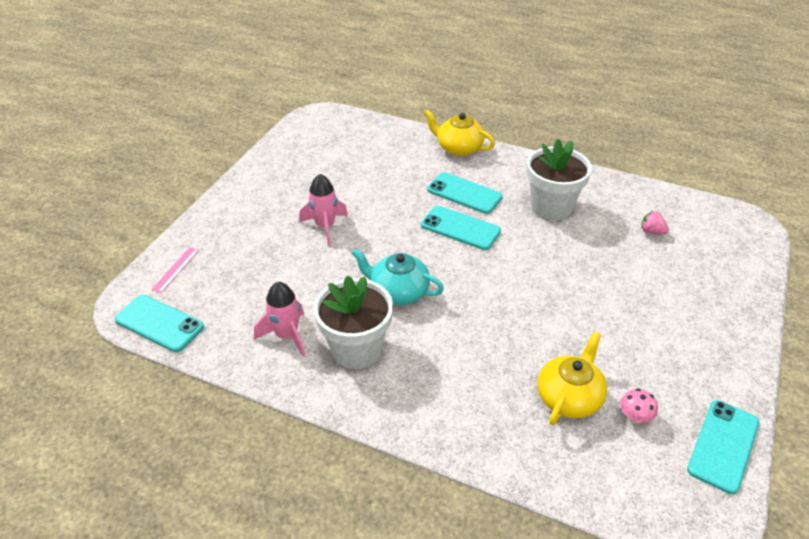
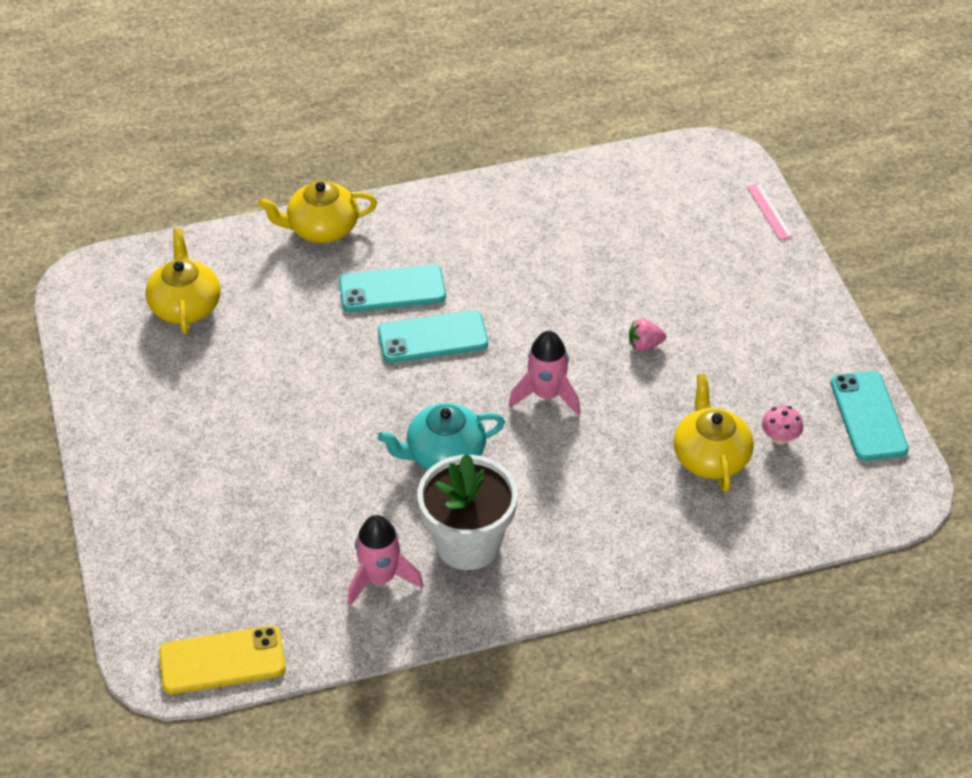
camera: 40 degrees left, 5 degrees up
turquoise phone [115,295,204,352] -> yellow phone [159,626,286,694]
pink ruler [151,247,199,293] -> pink ruler moved to [747,183,793,240]
pink rocket [299,174,348,245] -> pink rocket moved to [509,331,580,415]
white flower pot [527,139,592,220] -> none
pink strawberry [641,211,669,234] -> pink strawberry moved to [629,319,666,351]
none -> yellow teapot [145,228,220,334]

